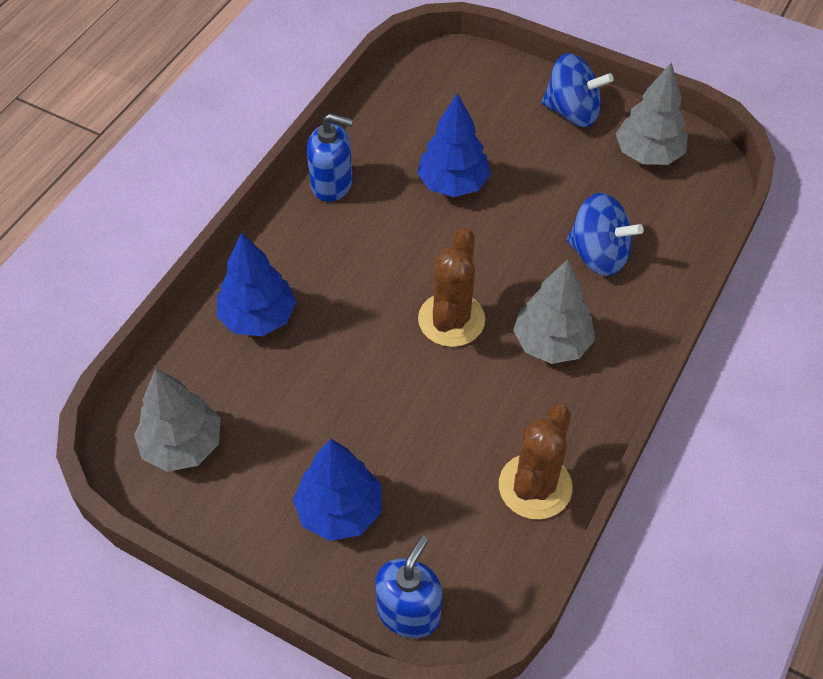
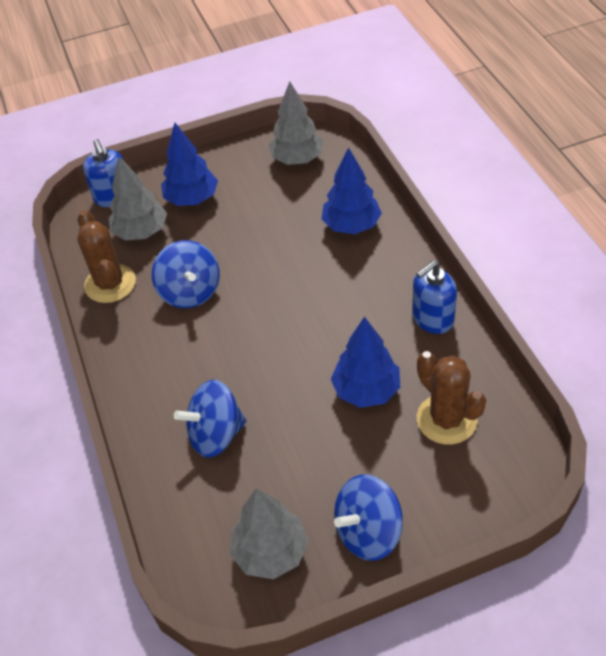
camera: 135 degrees right, 5 degrees down
brown cactus [418,227,485,347] -> brown cactus moved to [417,351,486,445]
grey tree [513,259,595,364] -> grey tree moved to [109,156,167,240]
none -> blue spinning top [152,240,220,308]

